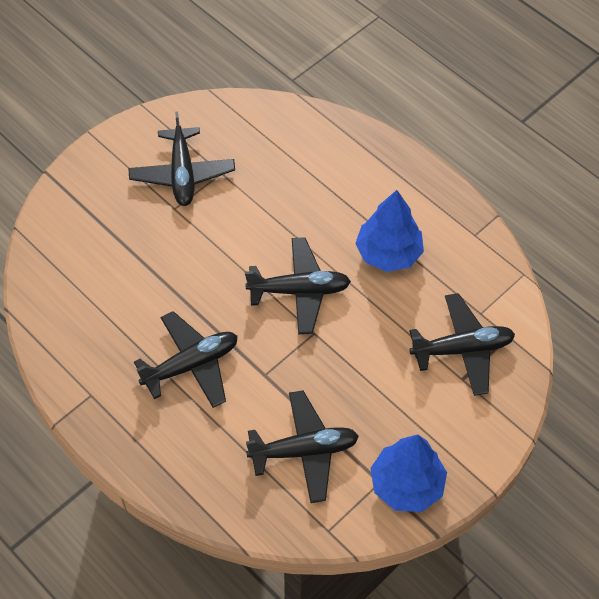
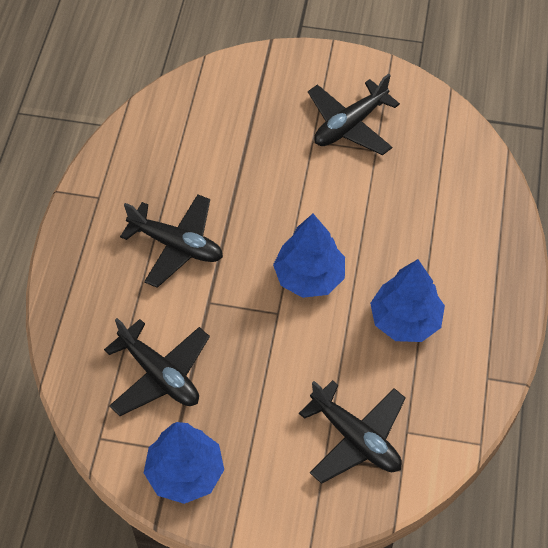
camera: 55 degrees right, 0 degrees up
black plane [245,237,351,334] -> blue tree [273,214,345,298]

